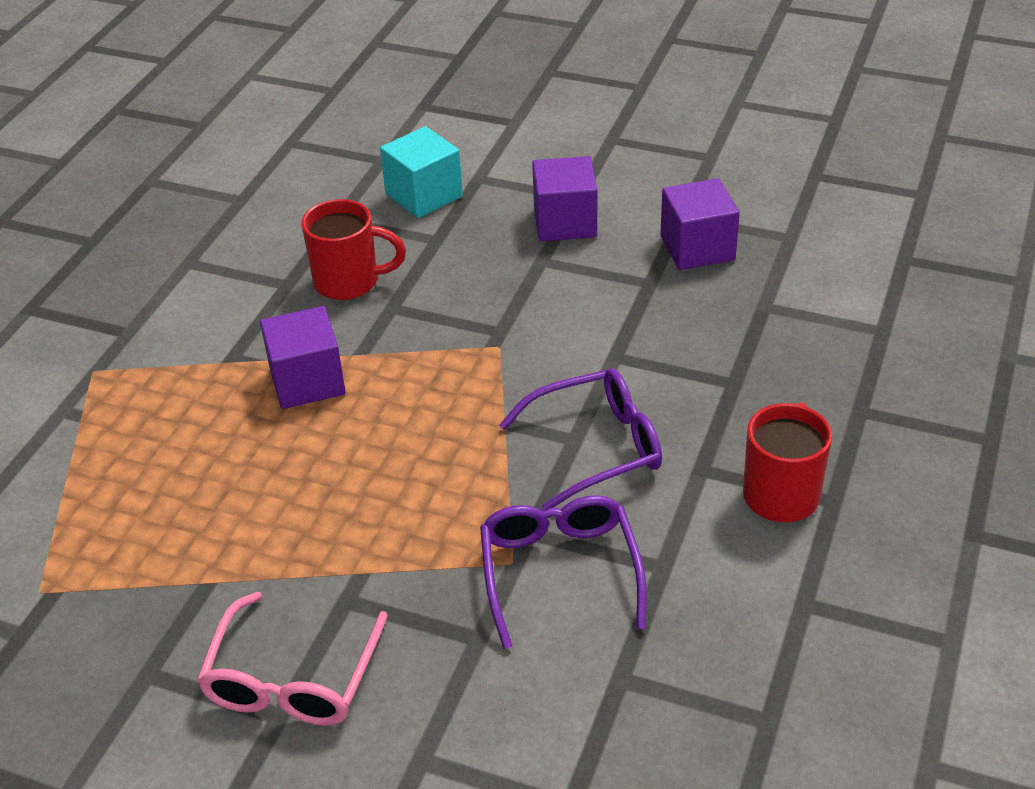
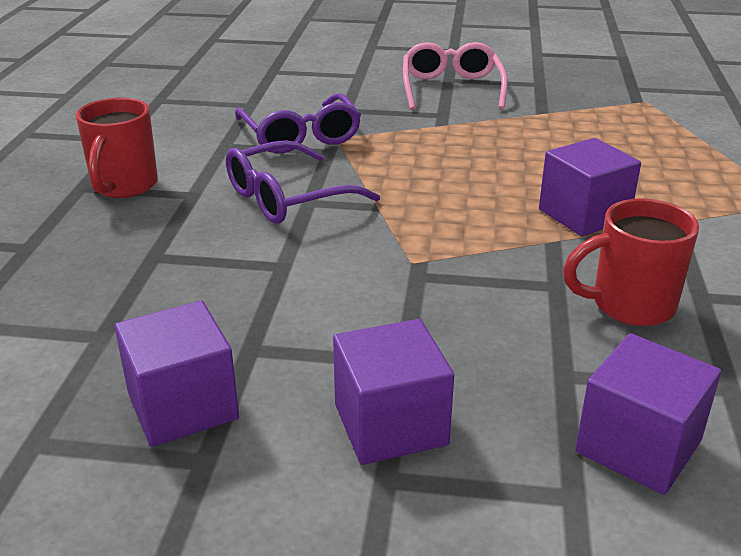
camera: 165 degrees right, 10 degrees down
turquoise cube [380,126,463,218] -> purple cube [575,333,721,495]

